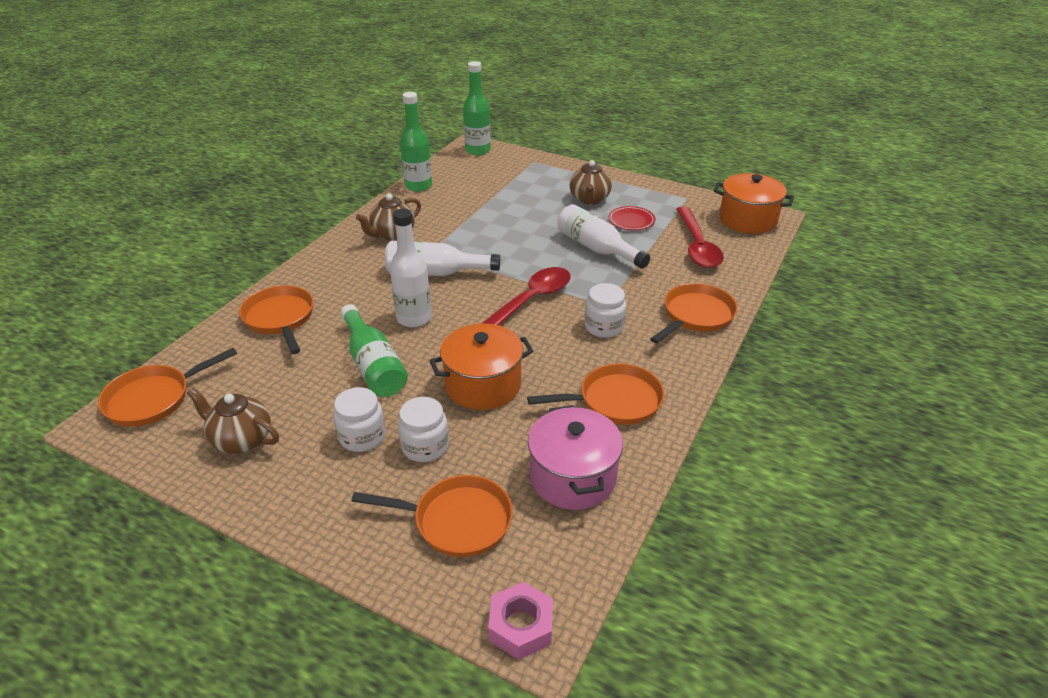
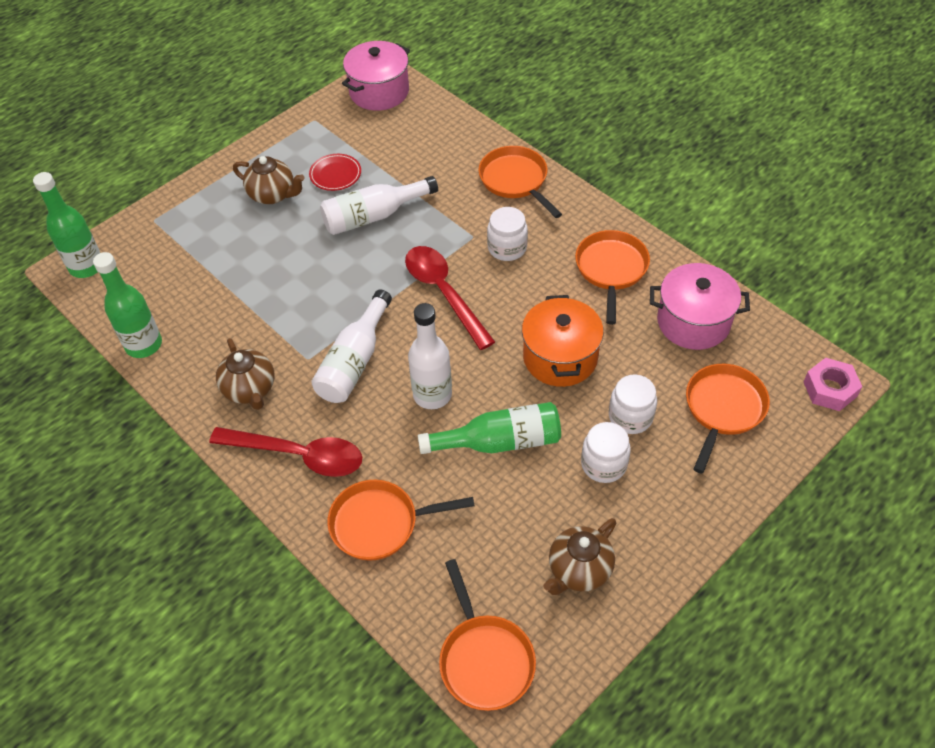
camera: 70 degrees left, 15 degrees up
red spoon [676,207,724,268] -> red spoon moved to [209,427,362,477]
orange pot [713,173,794,234] -> pink pot [342,41,410,111]

